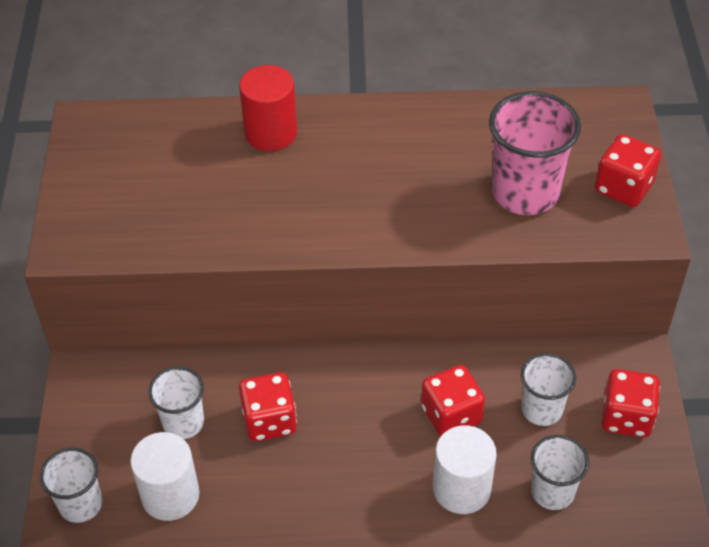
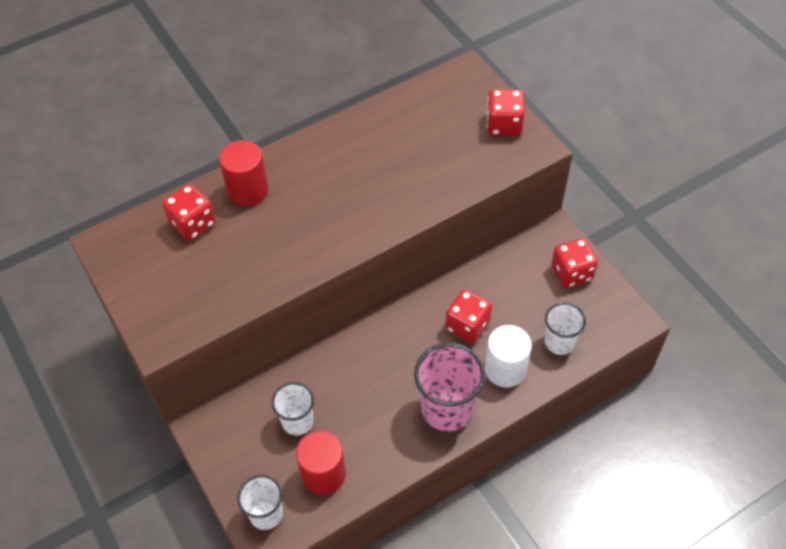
camera: 30 degrees left, 5 degrees up
white cylinder [130,432,200,521] -> red cylinder [296,431,346,495]
red dice [239,372,297,441] -> red dice moved to [162,184,216,241]
pink cup [489,91,581,215] -> pink cup moved to [414,343,485,432]
white cup [521,353,576,426] -> none

